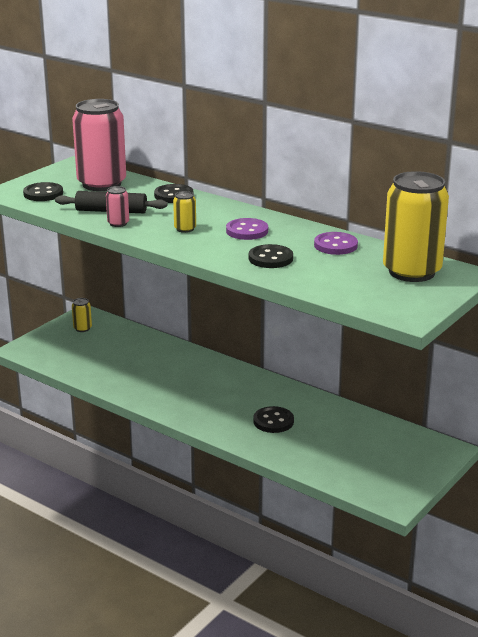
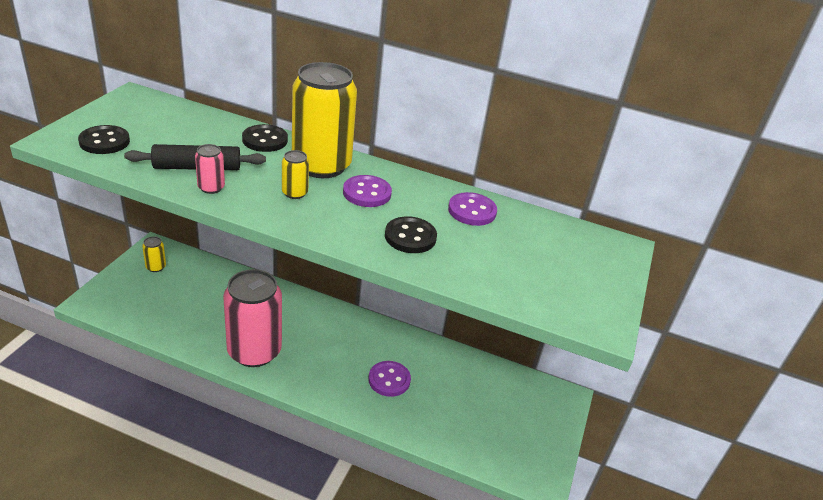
camera: 20 degrees left, 10 degrees up
pink can [72,99,126,191] -> pink can moved to [223,269,282,367]
black button [253,406,294,433] -> purple button [369,361,411,397]
yellow can [383,171,449,282] -> yellow can moved to [292,62,357,178]

